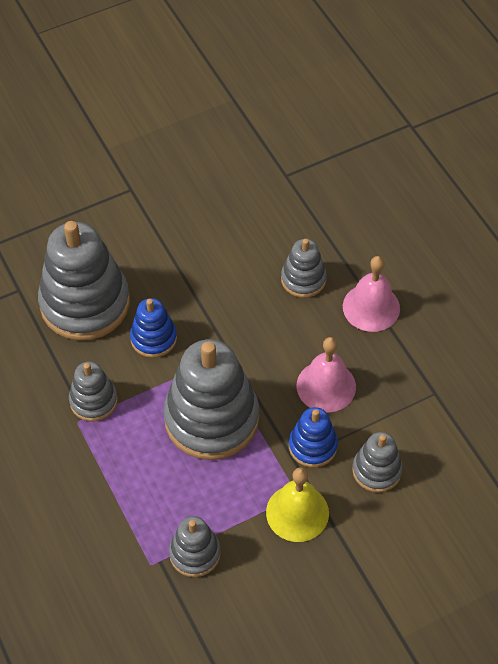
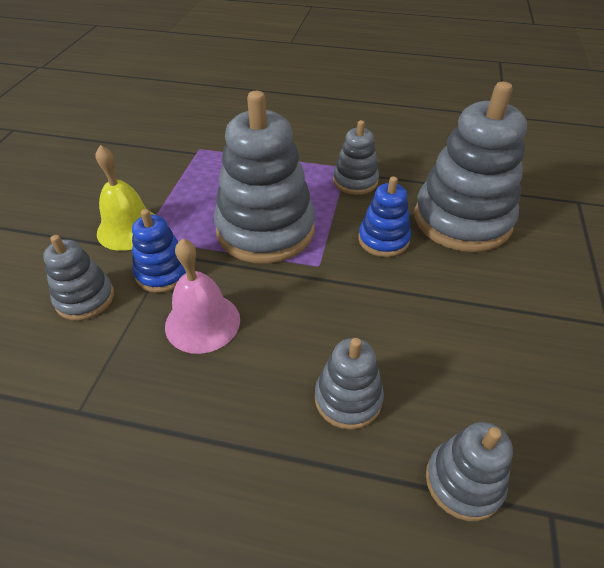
camera: 130 degrees right, 10 degrees down
grey stacking toy [169,516,221,577] -> grey stacking toy moved to [426,422,513,521]
pink bell [343,256,400,332] -> none

